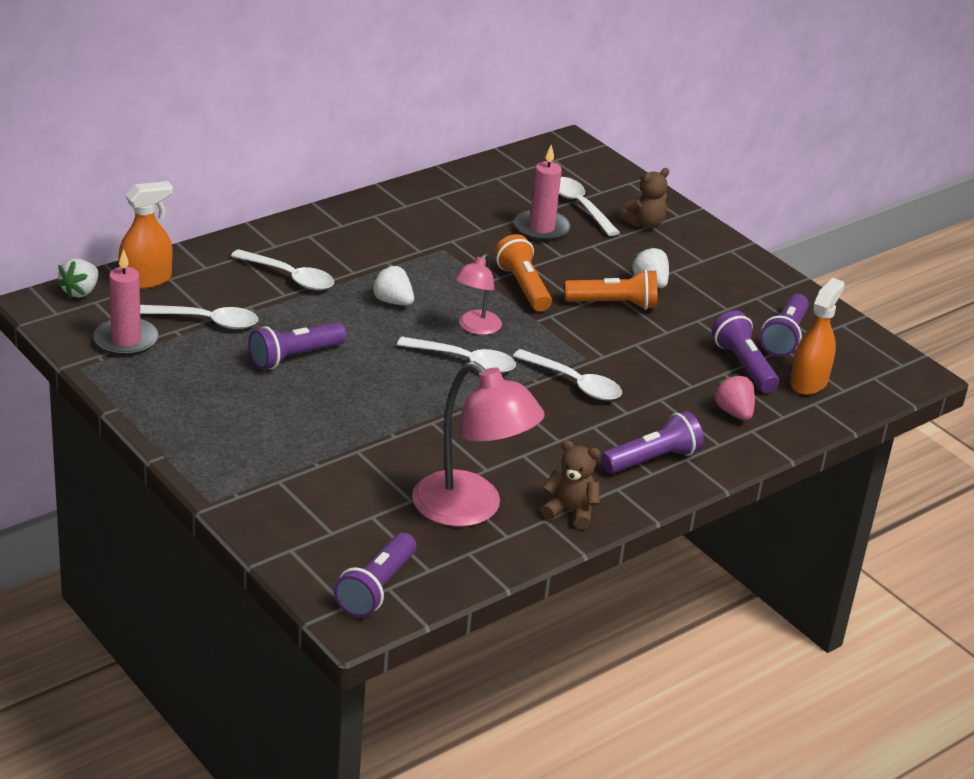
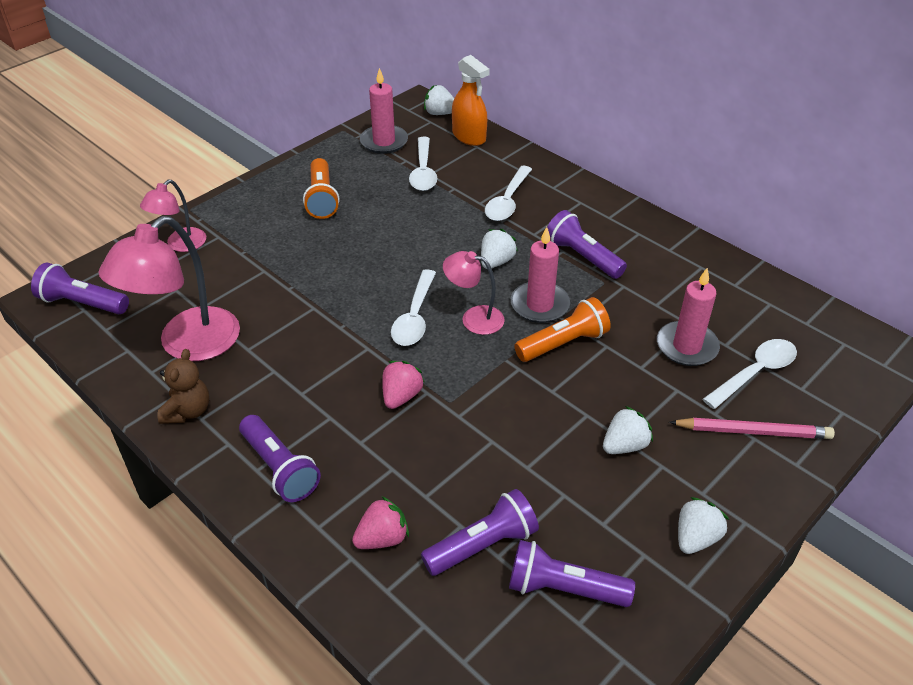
camera: 85 degrees right, 10 degrees up
purple flashlight [248,322,347,370] -> purple flashlight moved to [547,210,627,279]
white spoon [513,349,622,400] -> pink strawberry [382,361,424,409]
orange flashlight [565,269,657,310] -> orange flashlight moved to [303,158,339,219]
brown teddy bear [619,168,669,229] -> pink pencil [669,418,835,439]
orange spray bottle [790,278,845,395] -> none
none -> pink lamp [140,180,206,252]
none -> pink candle [511,227,570,323]
none -> white strawberry [678,497,729,554]

